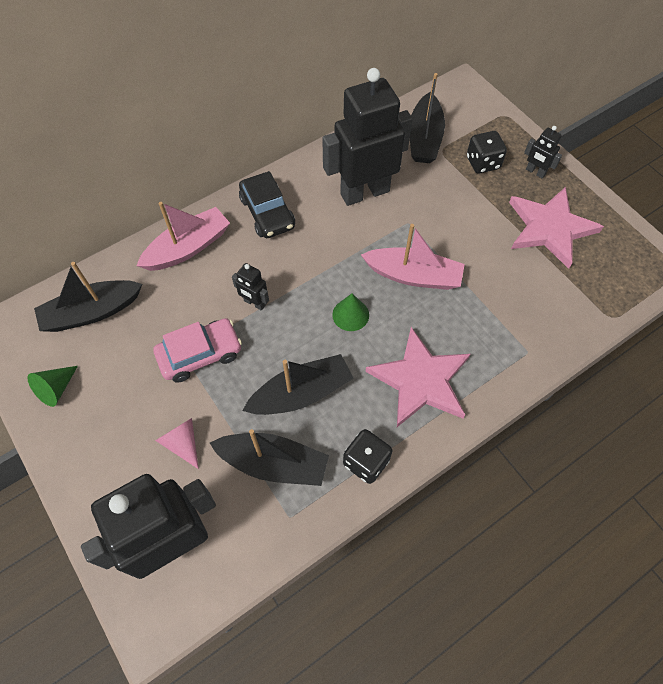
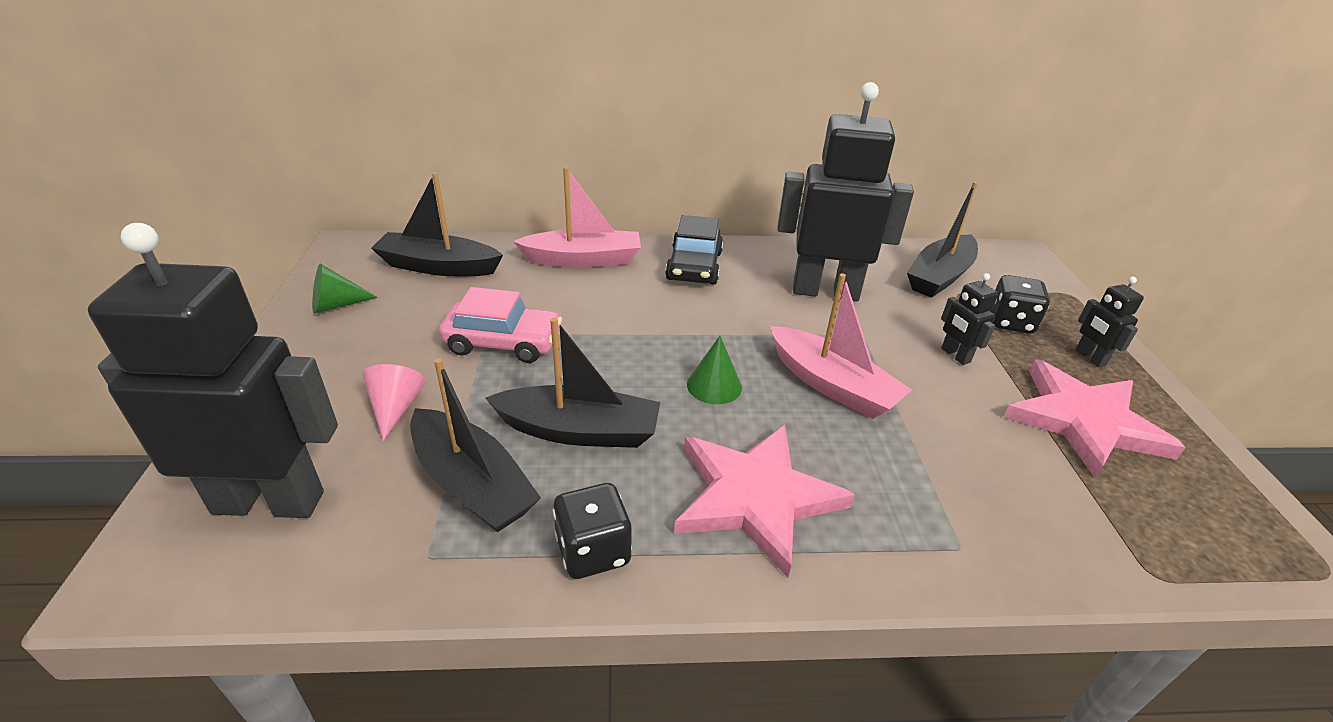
camera: 30 degrees right, 25 degrees down
black robot [232,263,269,311] -> black robot moved to [941,273,998,365]

